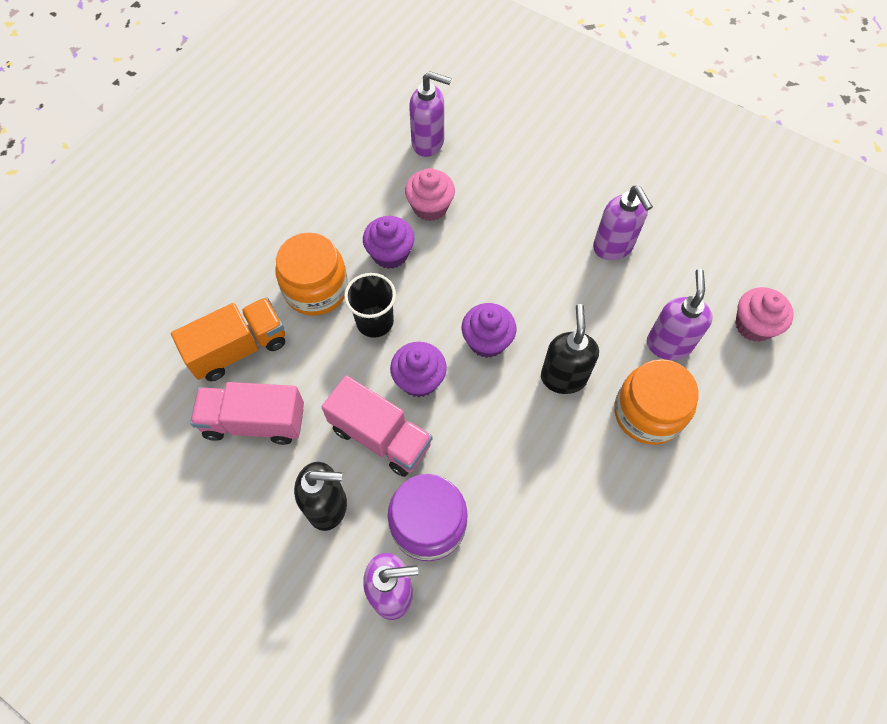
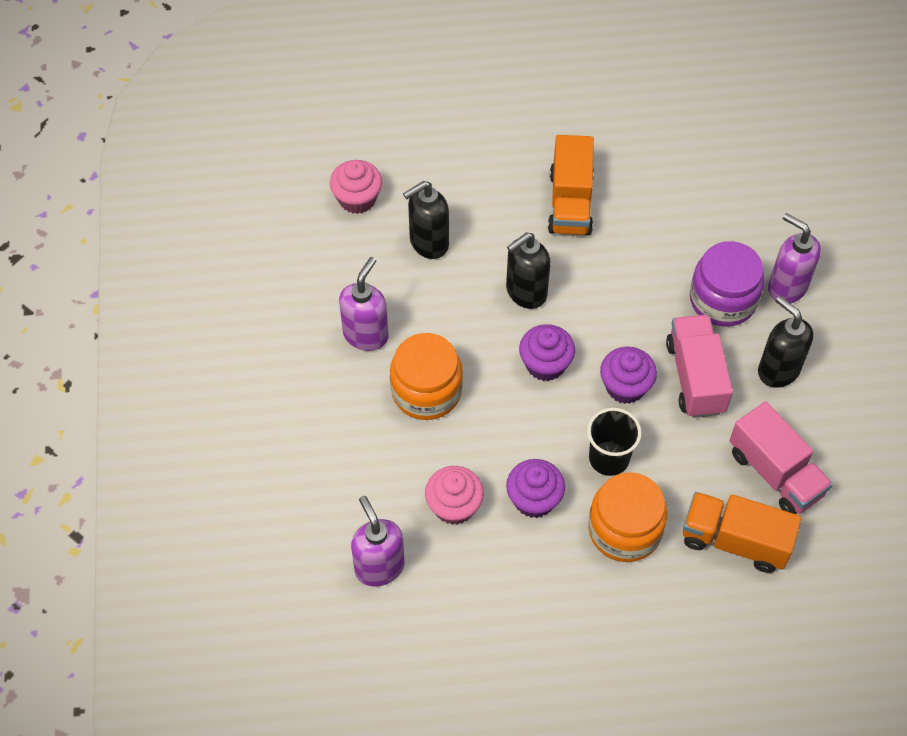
camera: 130 degrees left, 5 degrees down
orange jar [614,359,699,445] -> orange jar moved to [390,333,463,420]
purple soap dispenser [647,269,713,360] -> black soap dispenser [403,181,449,259]
none -> orange truck [548,135,594,235]

